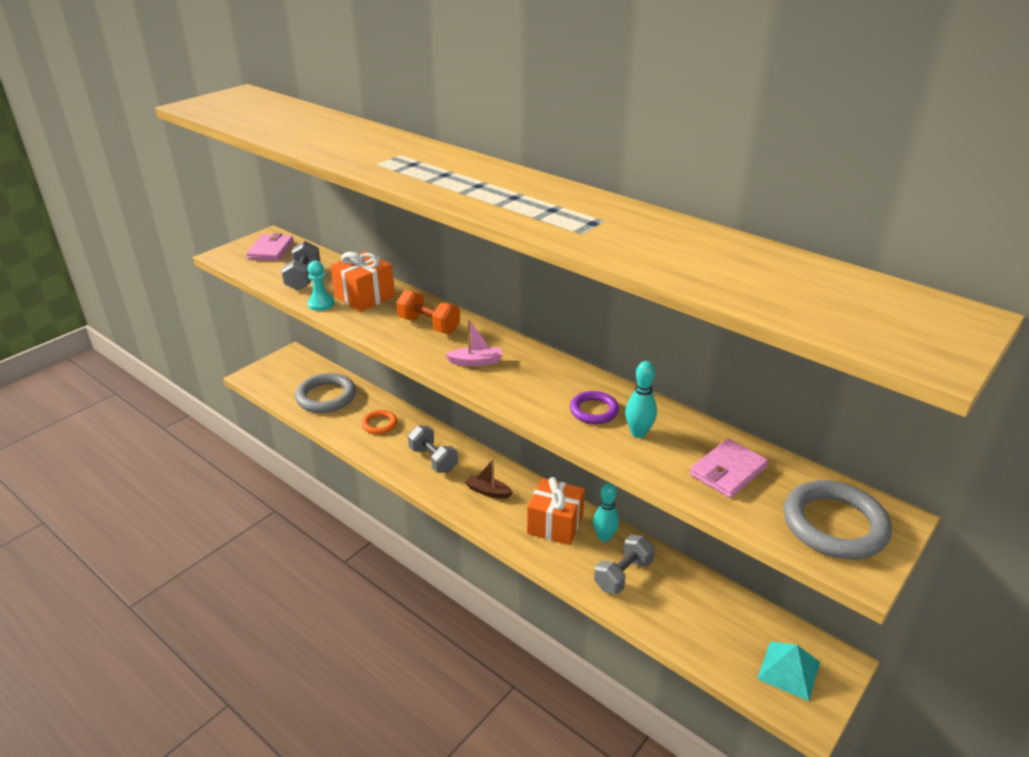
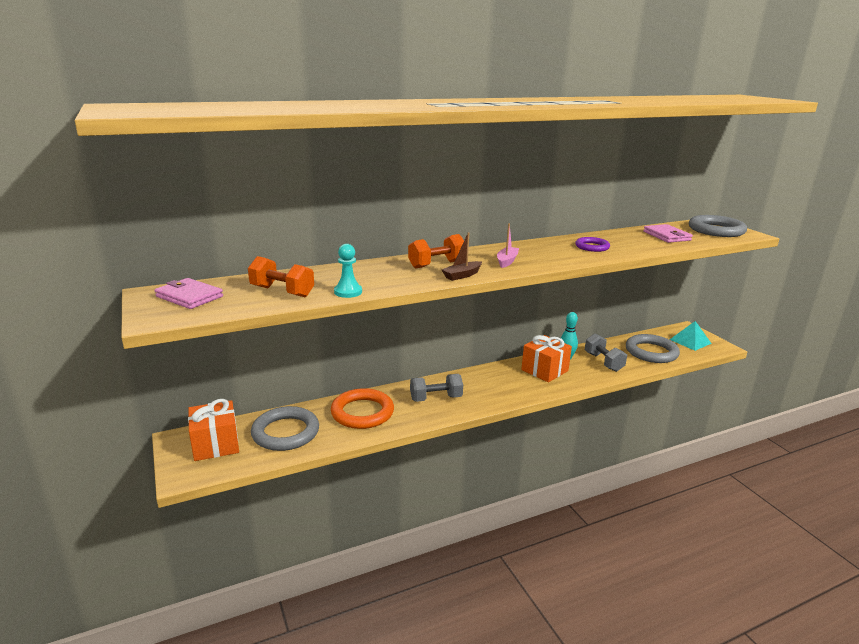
camera: 65 degrees left, 10 degrees down
grey dumbbell [281,241,320,291] -> orange dumbbell [248,256,314,297]
orange gift [330,251,395,312] -> orange gift moved to [188,399,239,461]
orange ring [362,410,398,435] -> orange ring [331,388,394,429], size x1.76
brown boat [465,459,513,499] -> brown boat moved to [442,233,482,281]
turquoise bowling pin [625,361,657,438] -> none
none -> grey ring [626,334,680,363]

